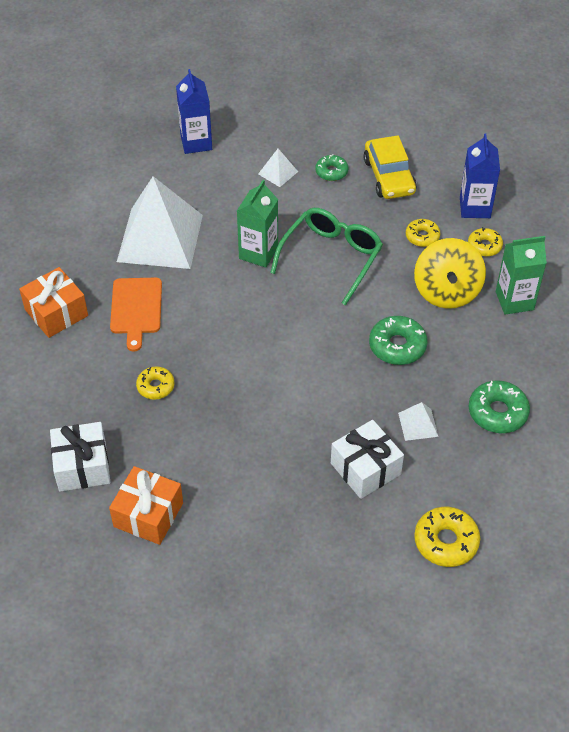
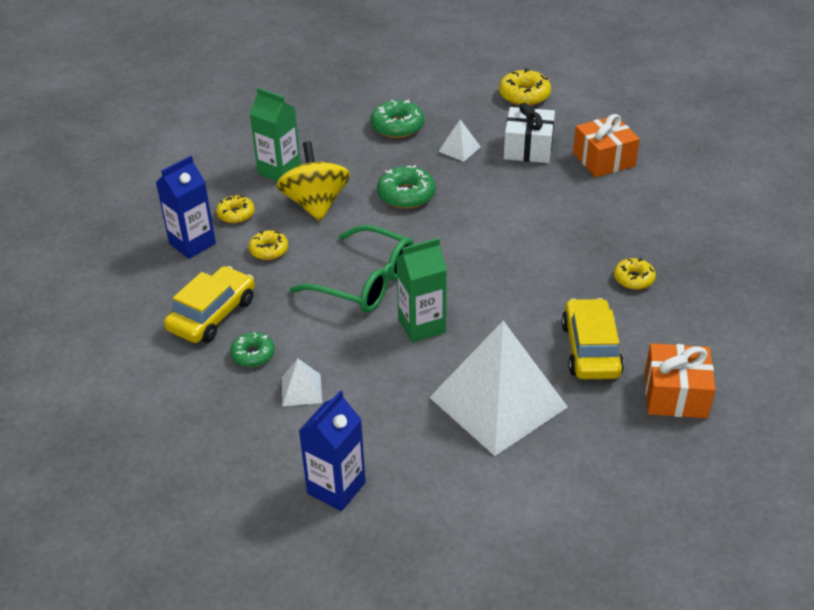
camera: 135 degrees left, 10 degrees down
white gift [50,422,110,492] -> none
orange gift [109,466,183,545] -> orange gift moved to [573,114,640,177]
orange cutting board [110,278,162,352] -> yellow car [561,298,624,379]
green glasses [270,208,383,305] -> green glasses turned 135 degrees counterclockwise [290,225,414,313]
yellow spinning top [414,238,486,309] -> yellow spinning top turned 60 degrees counterclockwise [276,141,350,221]

